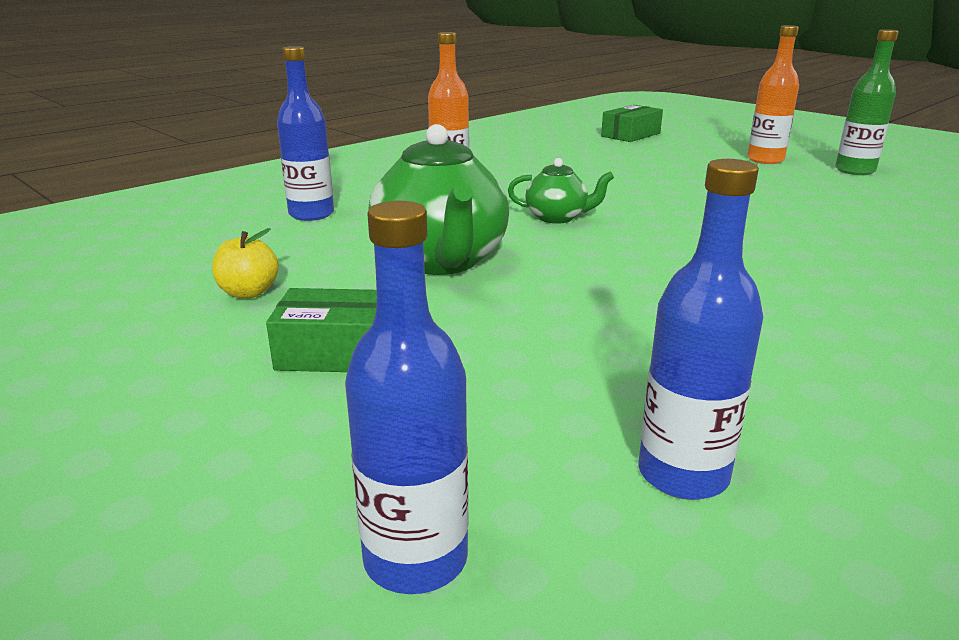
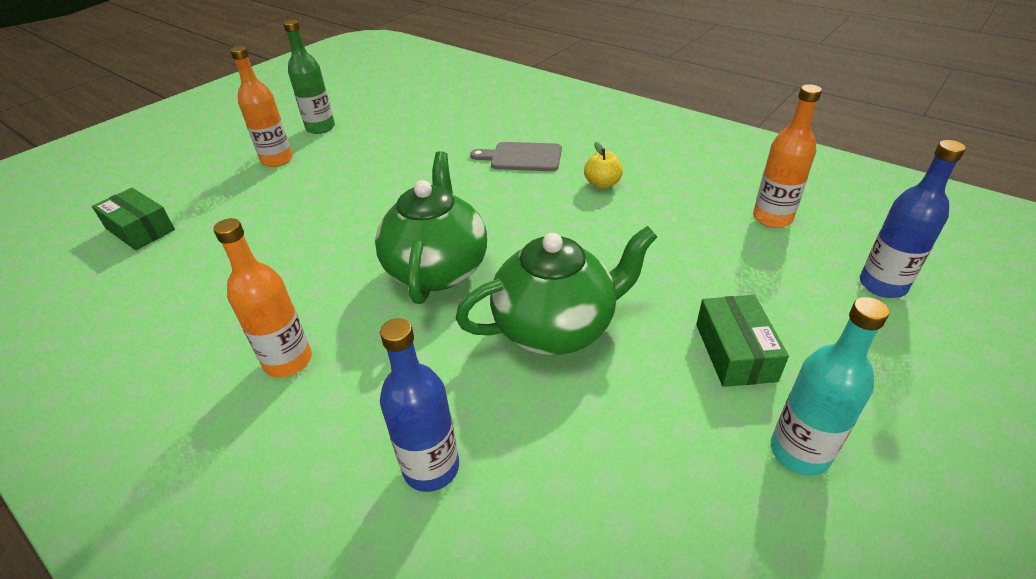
camera: 95 degrees left, 15 degrees up
yellow apple [212,228,279,298] -> yellow apple moved to [584,142,623,189]
green teapot [508,158,614,224] -> green teapot [375,151,487,304], size x1.91
blue bottle [639,159,763,500] -> orange bottle [753,84,822,228]
none -> grey cutting board [470,142,562,171]
none -> turquoise bottle [771,297,889,476]

